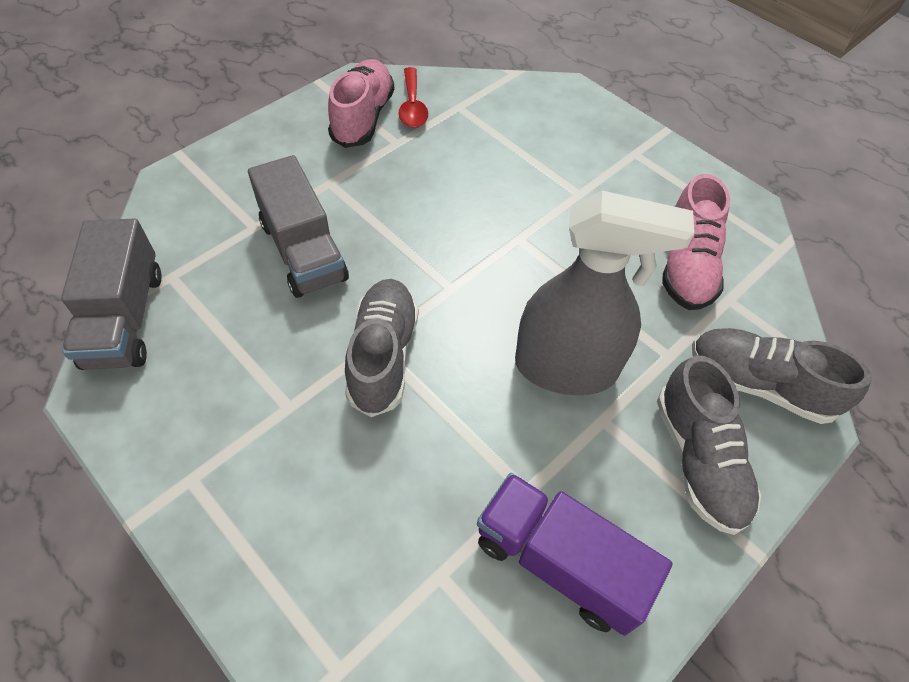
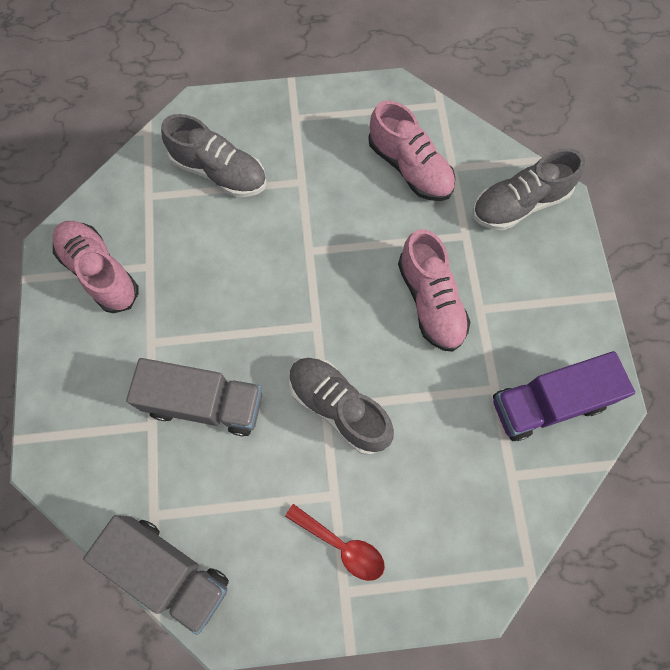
camera: 50 degrees left, 15 degrees up
red spoon [398,67,428,128] -> red spoon moved to [285,504,385,581]
grey spray bottle [515,191,694,395] -> pink shoe [398,229,470,352]
grey shoe [657,355,761,535] -> grey shoe moved to [161,114,267,197]

